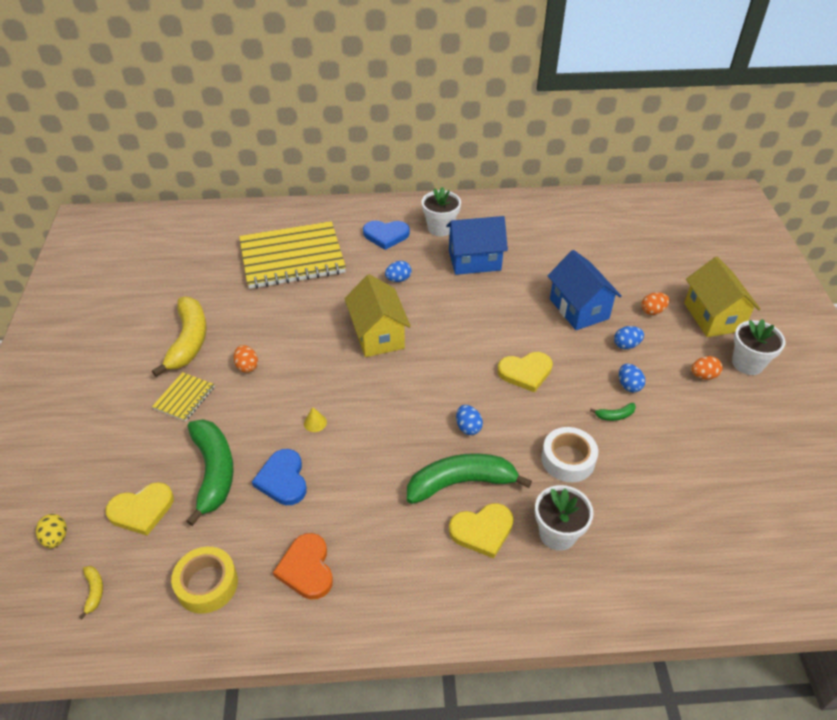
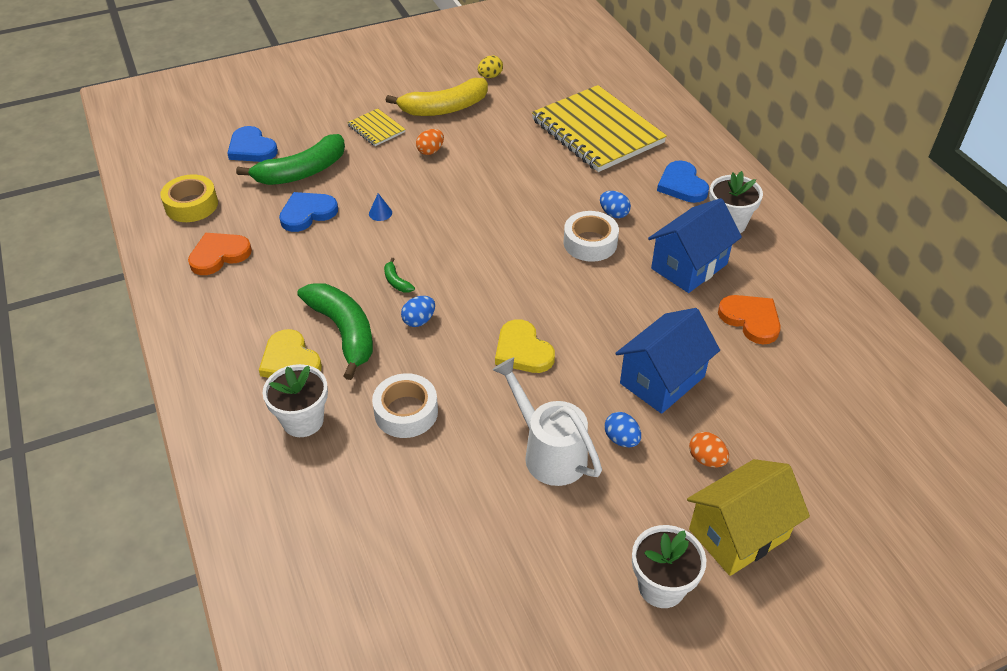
camera: 70 degrees right, 0 degrees up
yellow egg [36,514,67,548] -> yellow egg moved to [477,56,503,78]
yellow banana [79,566,103,619] -> none
yellow heart [105,482,174,536] -> blue heart [227,126,278,162]
yellow notebook [152,372,215,421] -> yellow notebook turned 45 degrees clockwise [347,108,406,146]
yellow cone [304,407,327,432] -> blue cone [369,193,392,221]
yellow house [344,274,411,357] -> none
blue house [446,216,508,275] -> blue house turned 75 degrees clockwise [648,198,742,293]
green banana [590,403,636,421] -> green banana moved to [384,258,415,293]
blue egg [619,364,645,393] -> white watering can [492,357,602,486]
orange egg [691,356,723,380] -> none
none -> white tape [563,211,619,262]
none -> orange heart [718,295,781,344]

